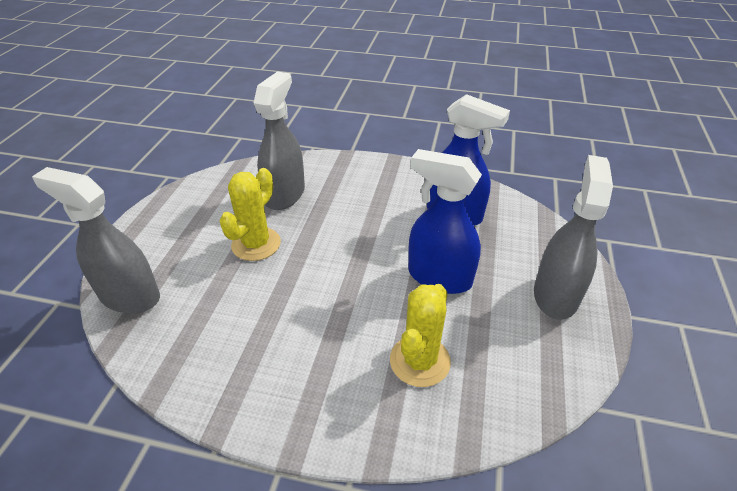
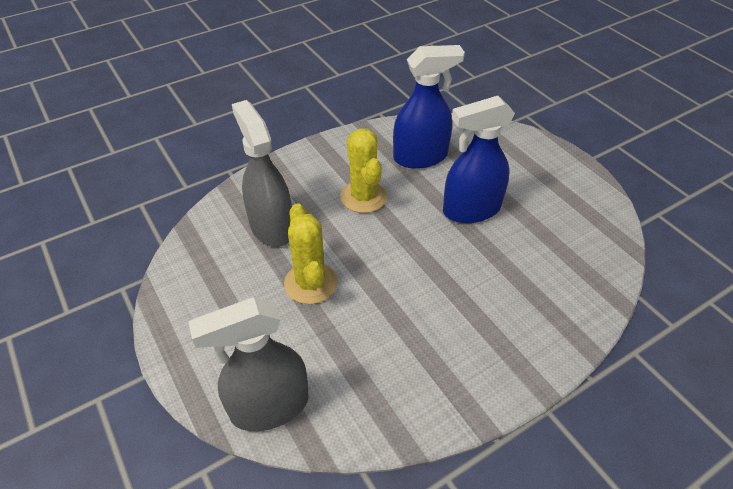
camera: 45 degrees left, 5 degrees up
yellow cactus [390,284,451,387] -> yellow cactus moved to [340,128,387,213]
grey spray bottle [534,155,613,320] -> none

